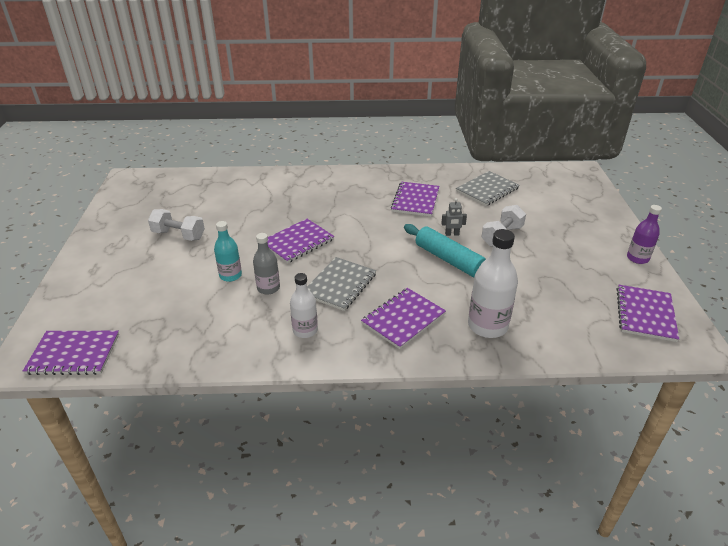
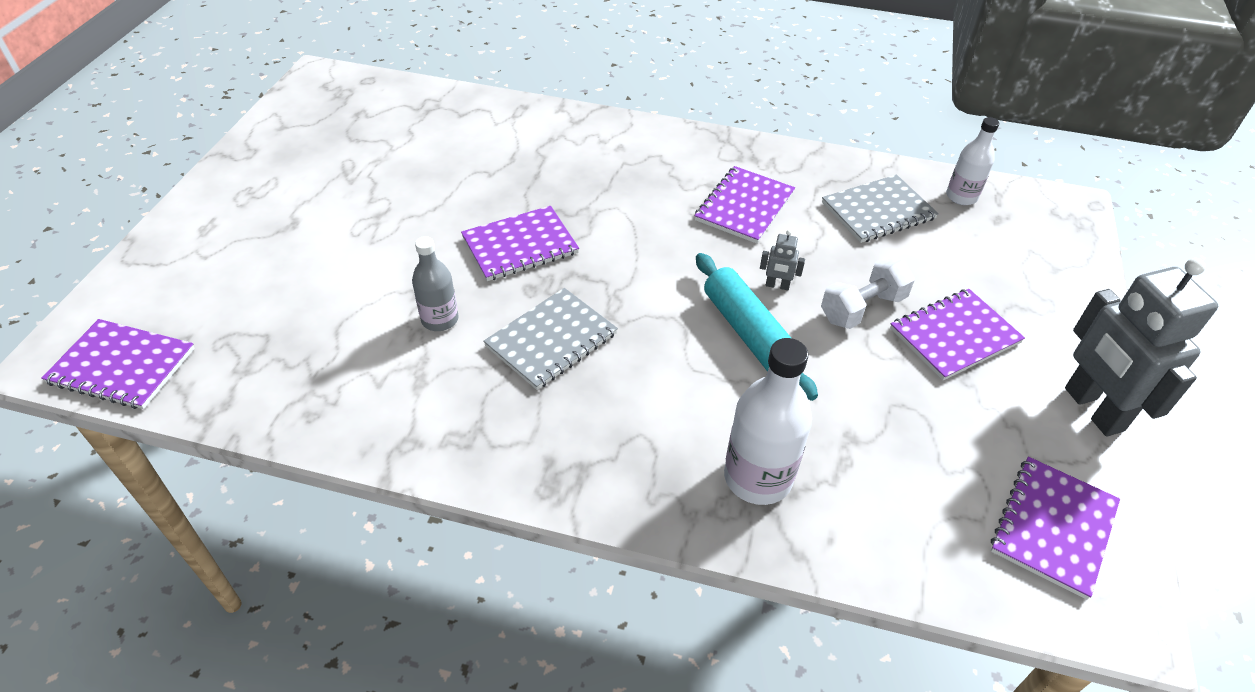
camera: 15 degrees right, 10 degrees up
white dumbbell [148,209,205,241] -> none
turquoise bottle [214,221,242,282] -> none
white bottle [290,273,318,338] -> white bottle moved to [946,117,999,205]
purple notebook [361,288,446,349] -> purple notebook moved to [890,289,1025,380]
purple bottle [627,205,662,264] -> grey robot [1065,258,1218,436]

